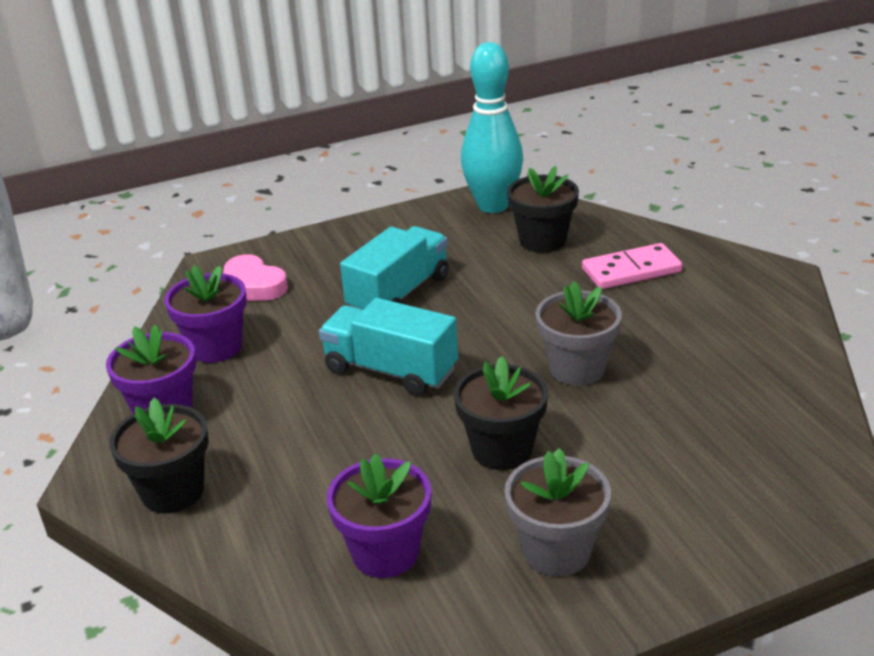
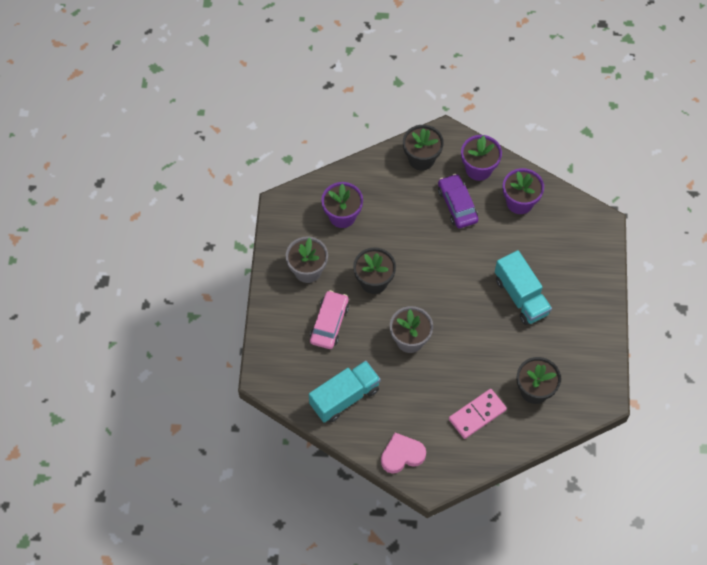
camera: 115 degrees right, 30 degrees up
pink heart [223,254,288,301] -> pink heart moved to [381,433,426,474]
turquoise truck [319,298,458,396] -> turquoise truck moved to [309,361,381,423]
turquoise bowling pin [461,42,523,213] -> none
pink domino [582,243,682,289] -> pink domino turned 45 degrees clockwise [449,389,507,439]
none -> pink car [310,290,349,349]
none -> purple car [438,174,478,228]

